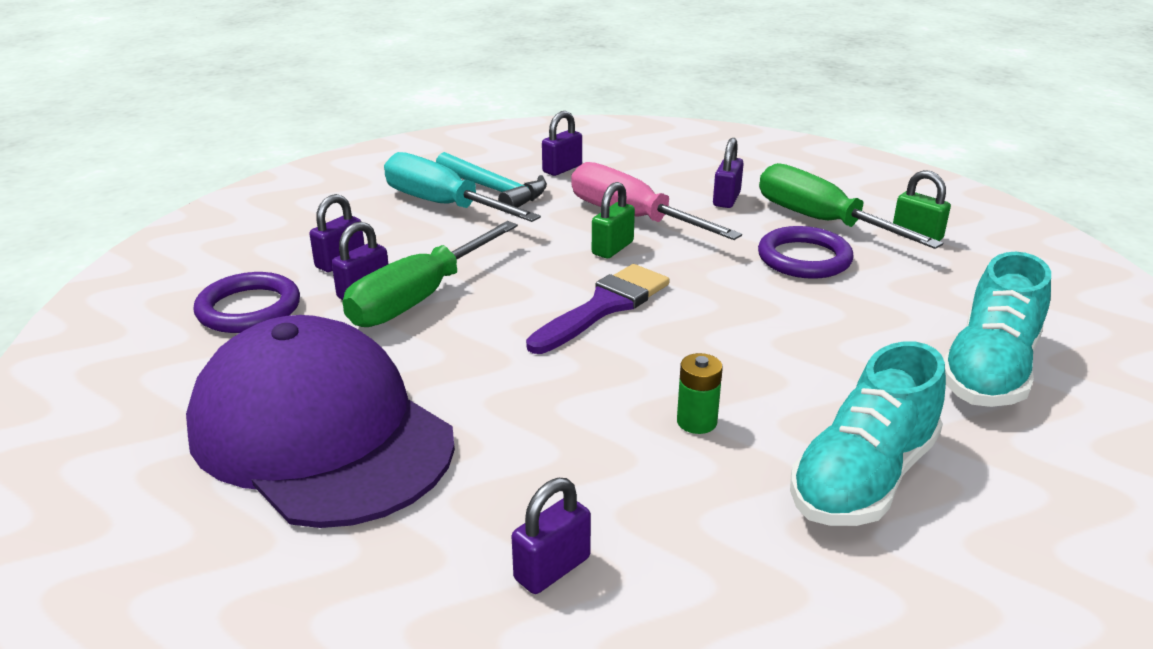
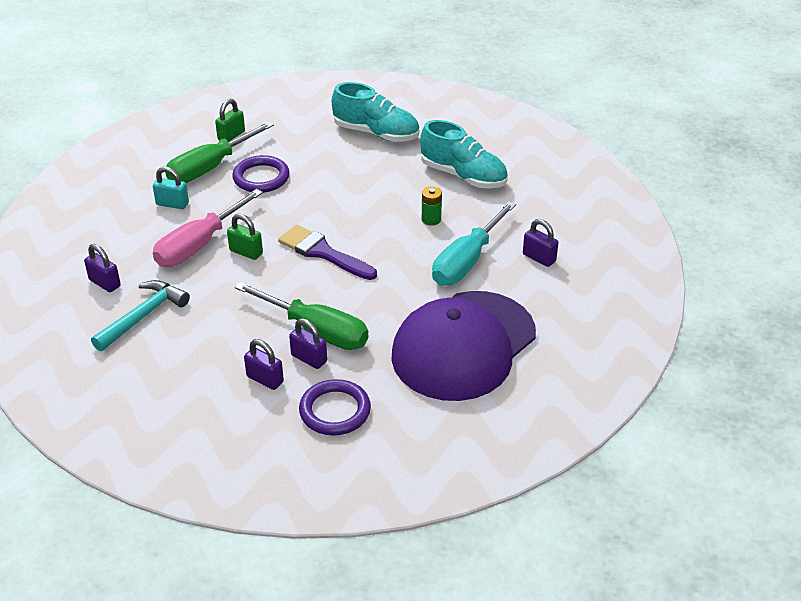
camera: 95 degrees left, 10 degrees up
turquoise screwdriver [384,152,541,222] -> turquoise screwdriver moved to [432,201,516,286]
purple padlock [713,138,744,208] -> turquoise padlock [153,167,189,209]

